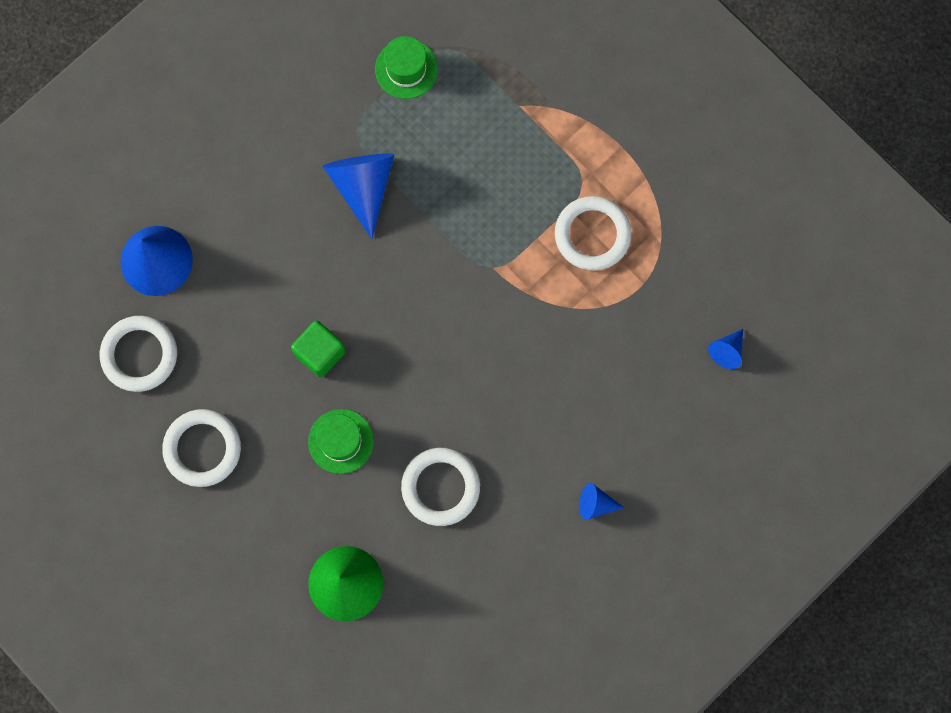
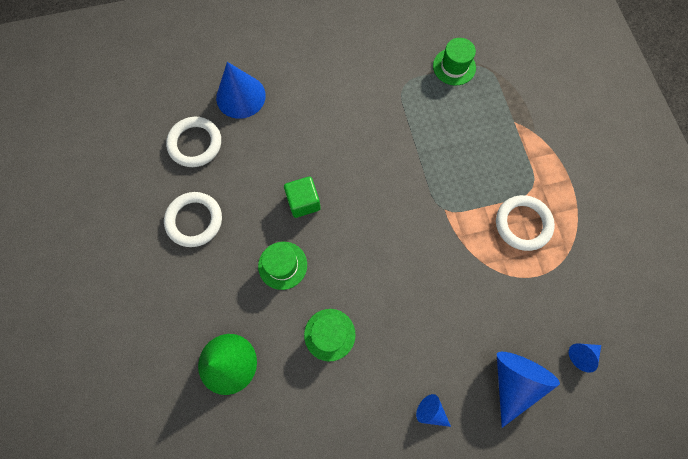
camera: 30 degrees right, 5 degrees down
blue cone [323,153,394,239] -> blue cone moved to [497,352,560,428]
white ring [401,448,480,526] -> green hat [304,309,355,361]

